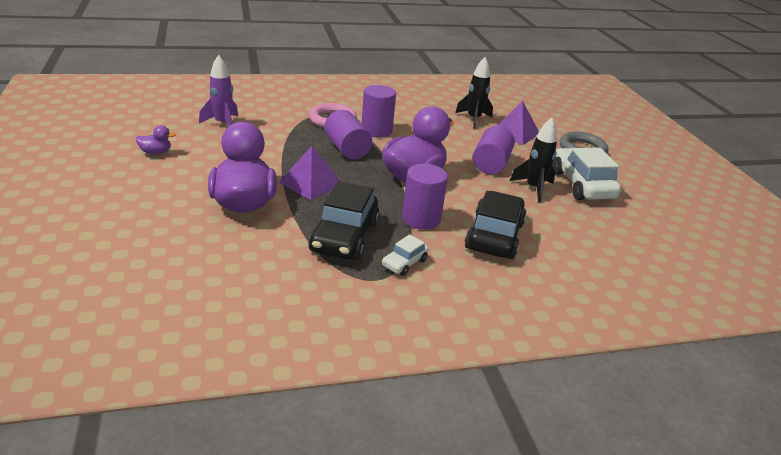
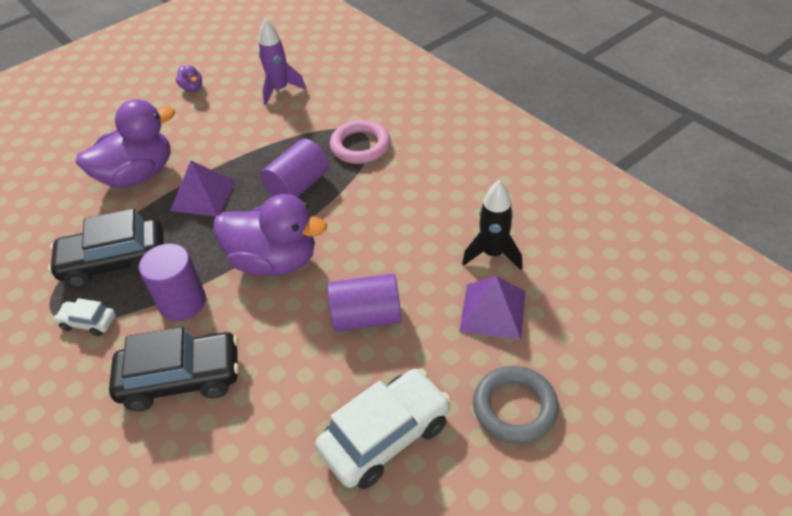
camera: 70 degrees right, 15 degrees up
purple cylinder [362,85,396,137] -> none
black rocket [510,118,557,202] -> none

